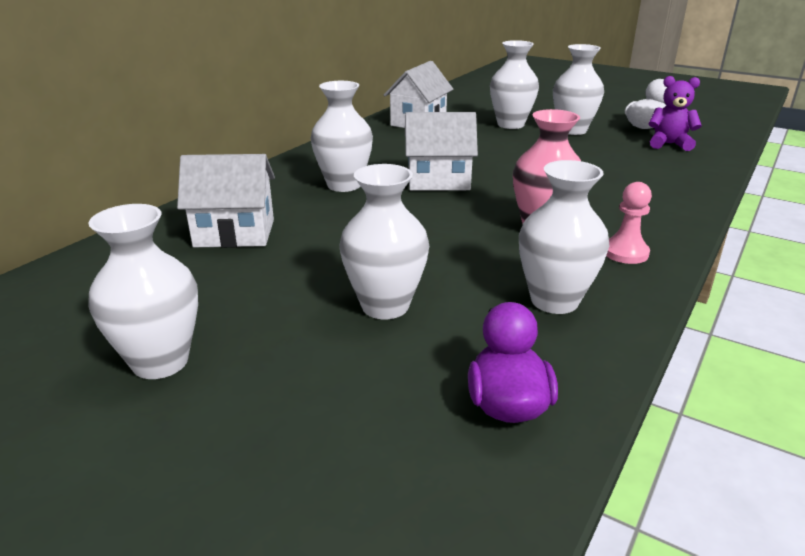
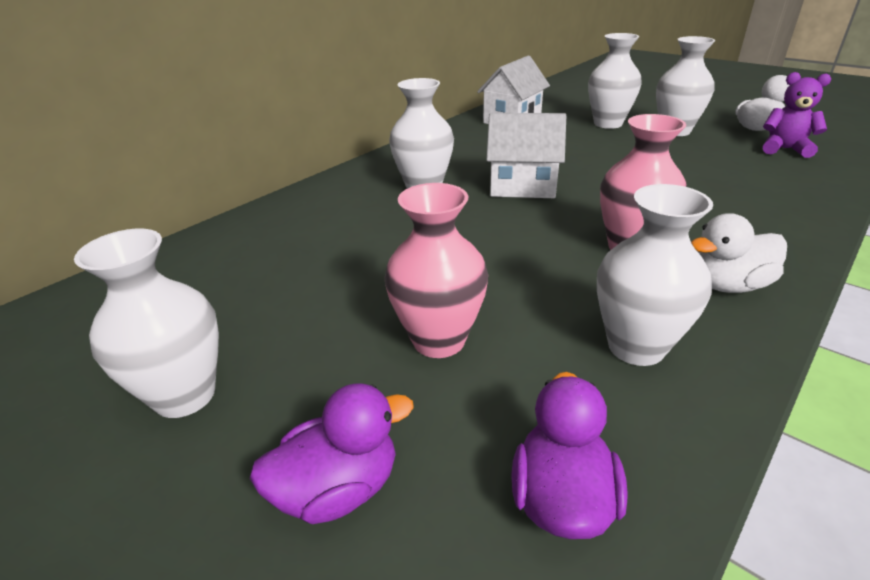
camera: 10 degrees right, 5 degrees up
white house [177,154,275,248] -> none
white vase [339,164,429,320] -> pink vase [385,183,488,358]
pink pawn [606,182,652,264] -> white duck [691,213,787,293]
none -> purple duck [250,384,414,524]

